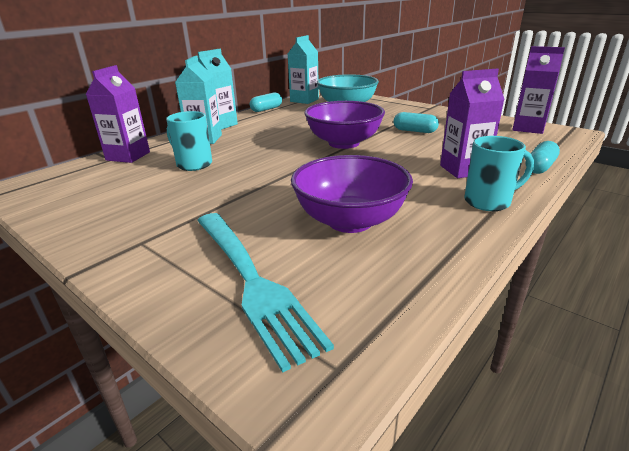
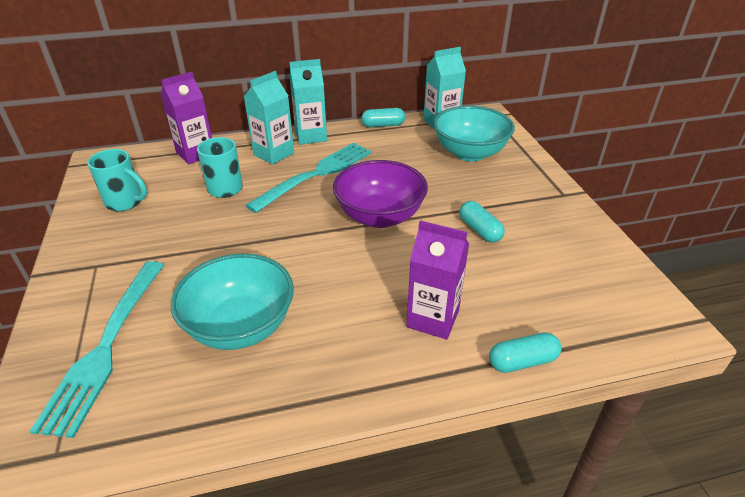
camera: 35 degrees right, 10 degrees up
purple bowl [291,155,413,233] -> turquoise bowl [171,253,294,350]
turquoise mug [464,136,534,211] -> turquoise mug moved to [87,149,147,211]
purple carton [512,46,565,134] -> none
none -> turquoise fork [245,143,372,213]

